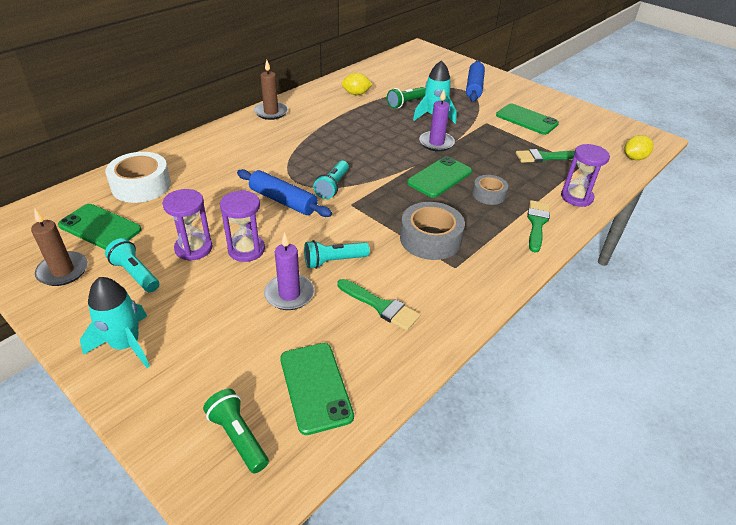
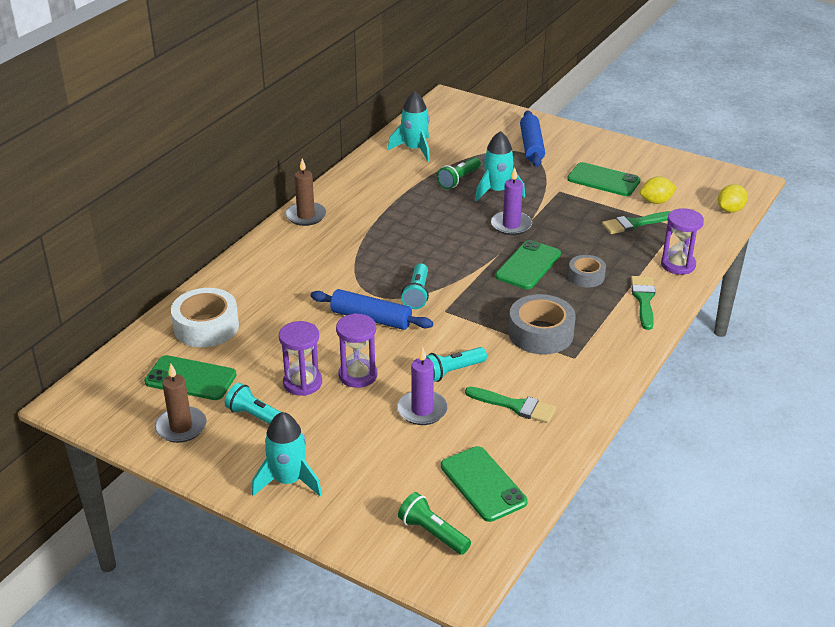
camera: 10 degrees left, 5 degrees down
yellow lemon [342,73,373,95] -> yellow lemon moved to [640,176,677,204]
none -> turquoise rocket [388,91,430,162]

